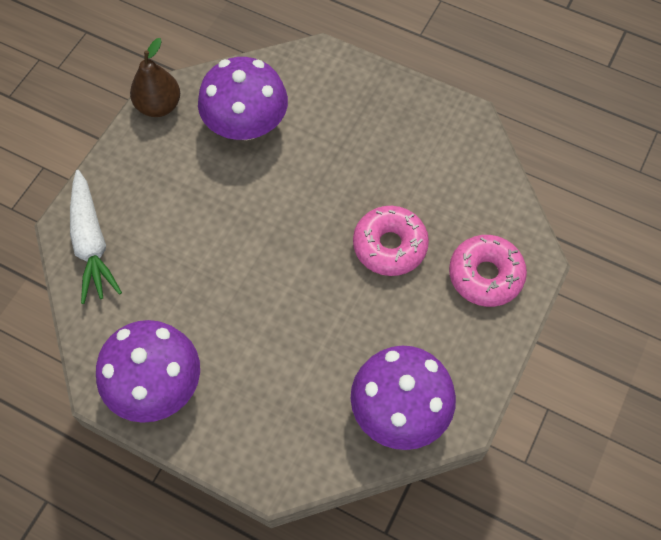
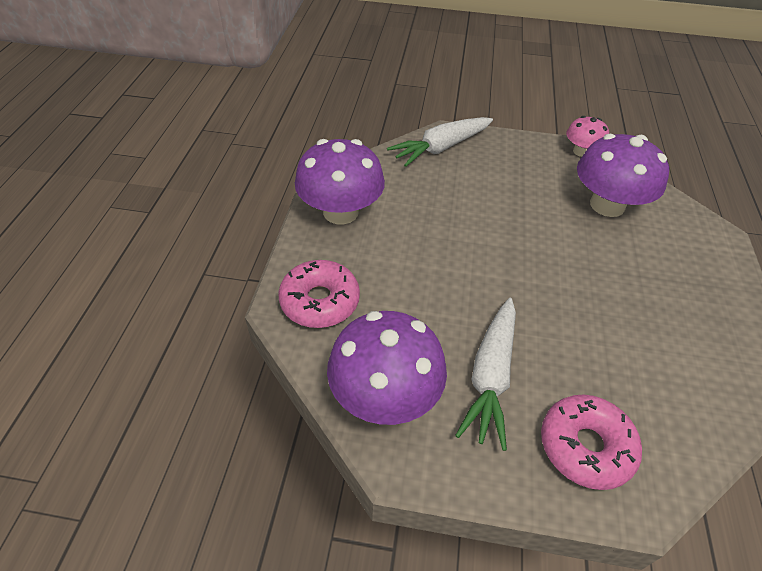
camera: 70 degrees right, 15 degrees down
brown pear [130,38,180,117] -> pink mushroom [566,116,609,157]
pink donut [353,206,429,276] -> pink donut moved to [278,260,360,328]
none -> white carrot [455,298,516,451]

